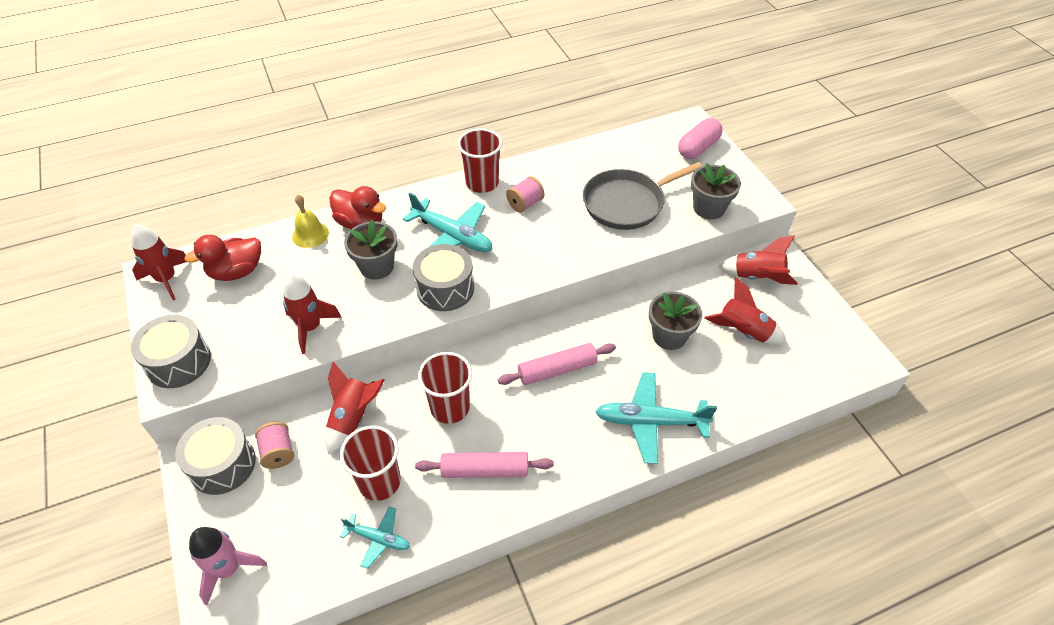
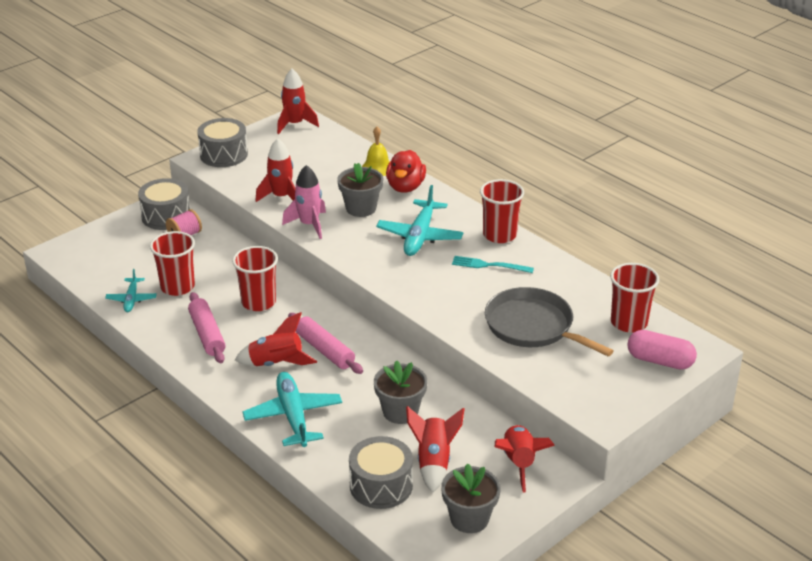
camera: 70 degrees right, 15 degrees down
red duck [184,235,261,281] -> none
pink rocket [189,527,267,605] -> pink rocket moved to [282,165,326,239]
red rocket [325,361,385,454] -> red rocket moved to [235,312,317,366]
grey drum [413,244,474,311] -> grey drum moved to [349,436,413,509]
pink spool [506,176,545,213] -> turquoise fork [452,256,534,273]
grey flower pot [691,163,741,219] -> grey flower pot moved to [441,463,501,533]
none -> red cup [610,263,659,333]

